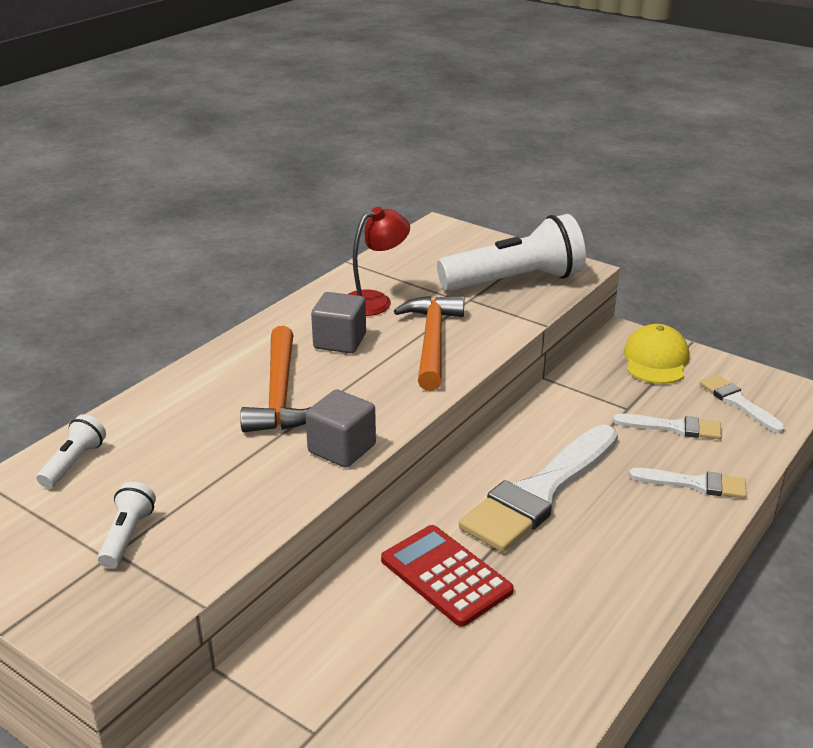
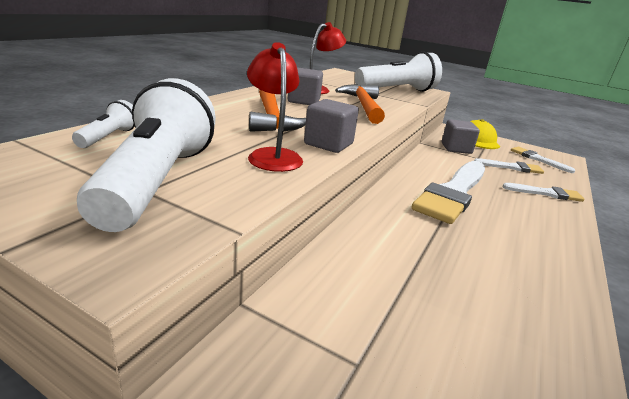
camera: 10 degrees left, 5 degrees down
white flashlight [98,482,156,568] -> white flashlight [77,78,216,232], size x2.23
red calculator [381,525,514,627] -> none
none -> red lamp [247,42,303,172]
none -> grey cube [442,119,480,154]

